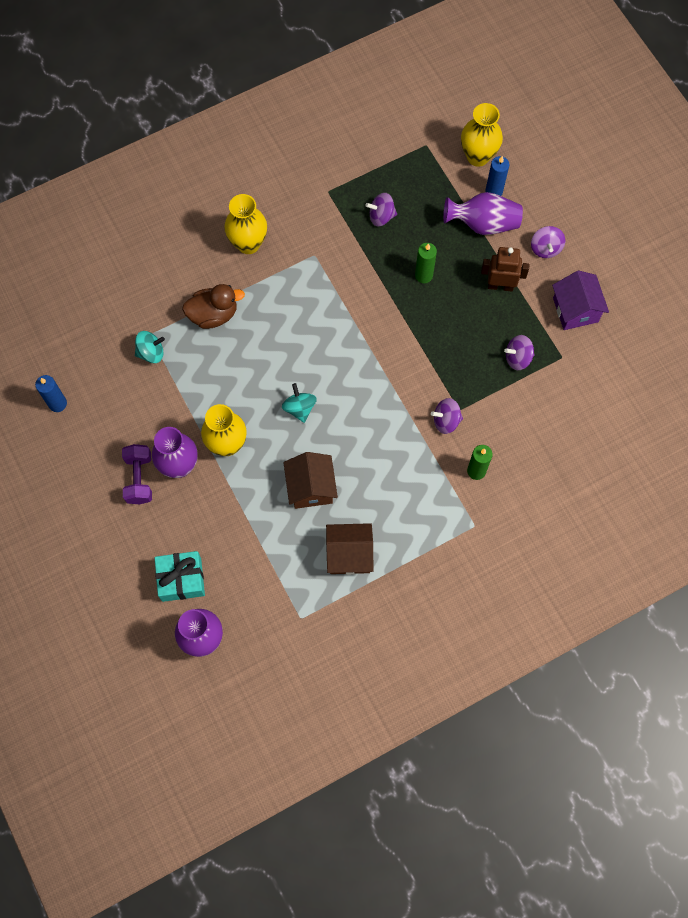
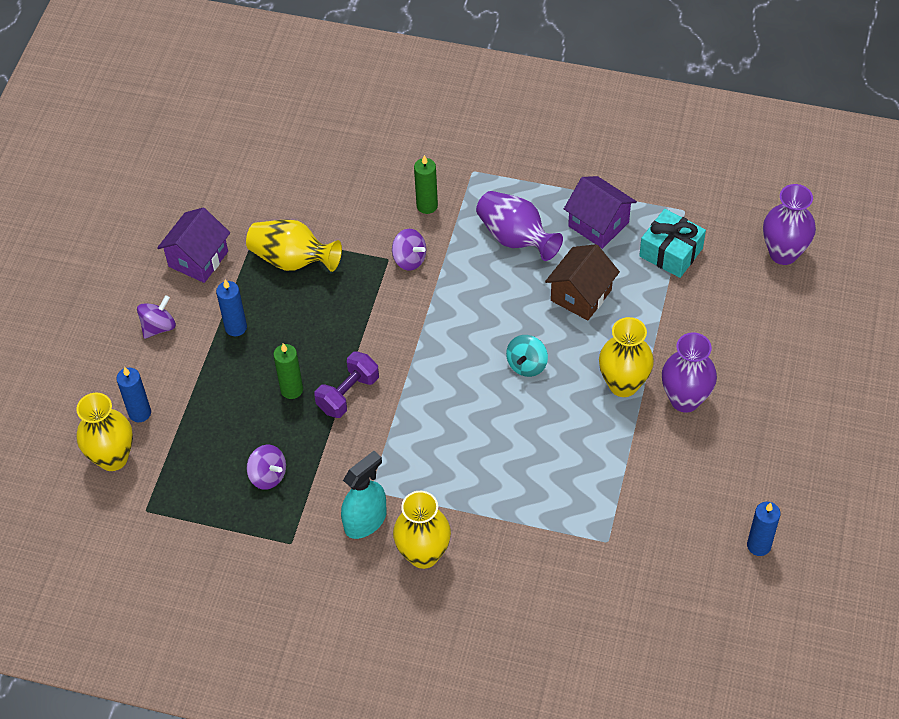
camera: 135 degrees left, 15 degrees down
purple dumbbell [122,444,152,504] -> purple dumbbell moved to [314,352,379,418]
turquoise spinning top [135,331,165,363] -> none
turquoise gift [155,551,205,602] -> turquoise gift moved to [639,209,706,278]
brown duck [182,284,245,329] -> none
brown house [326,523,373,575] -> purple house [564,176,637,249]
purple vase [443,192,523,235] -> purple vase moved to [476,191,563,261]
brown robot [481,247,530,292] -> blue candle [216,280,247,336]
purple spinning top [504,335,535,370] -> yellow vase [246,219,342,272]
none -> turquoise spray bottle [341,451,387,539]

